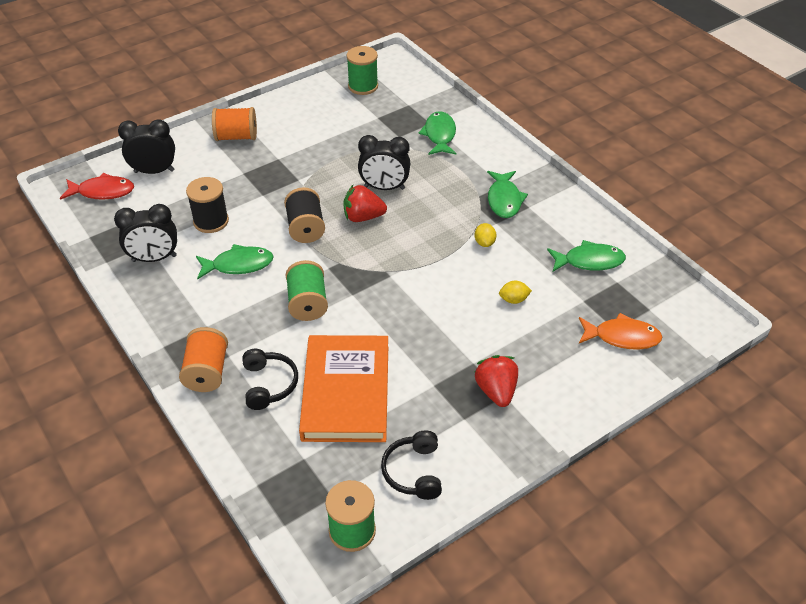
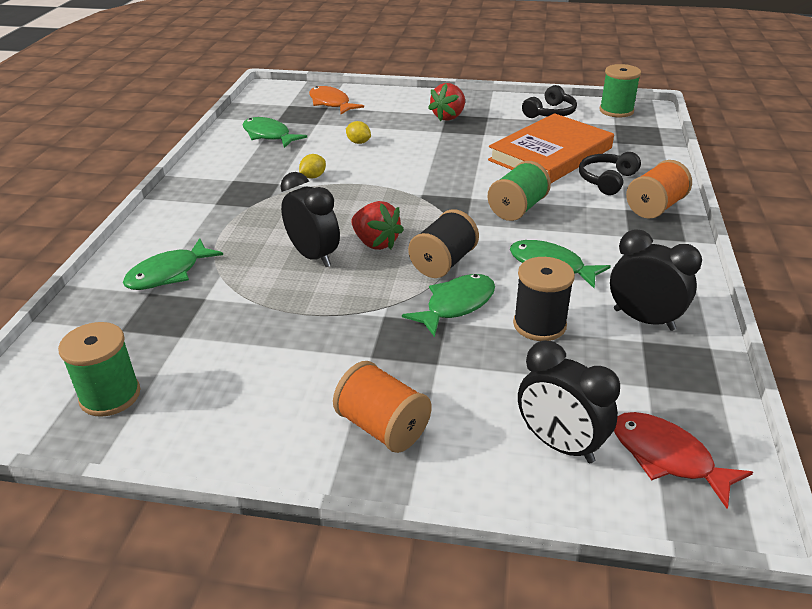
camera: 135 degrees left, 10 degrees down
green fish [487,171,528,218] -> green fish moved to [402,274,495,337]

